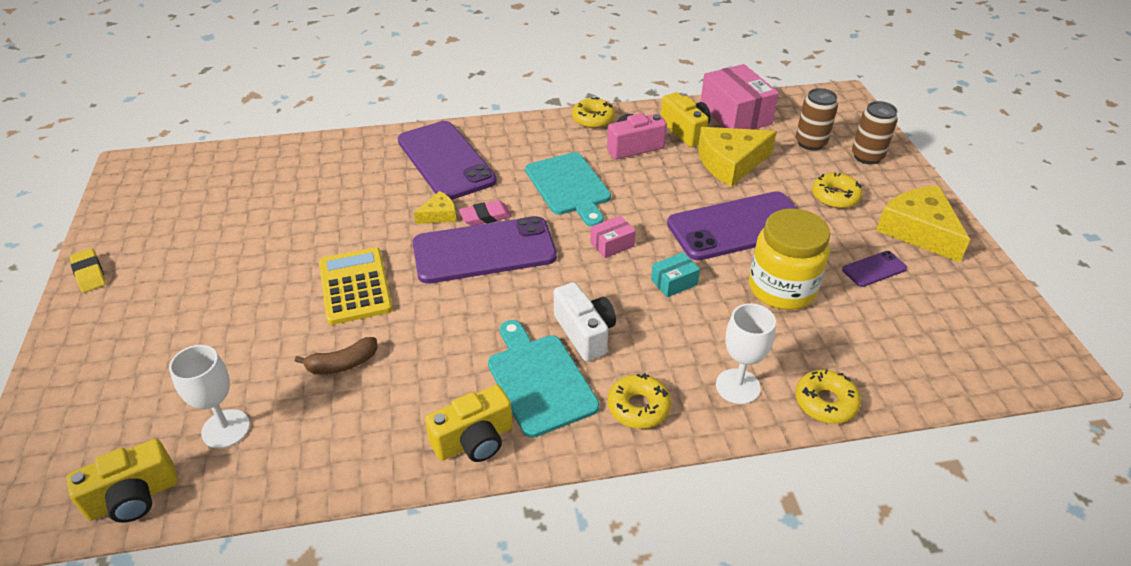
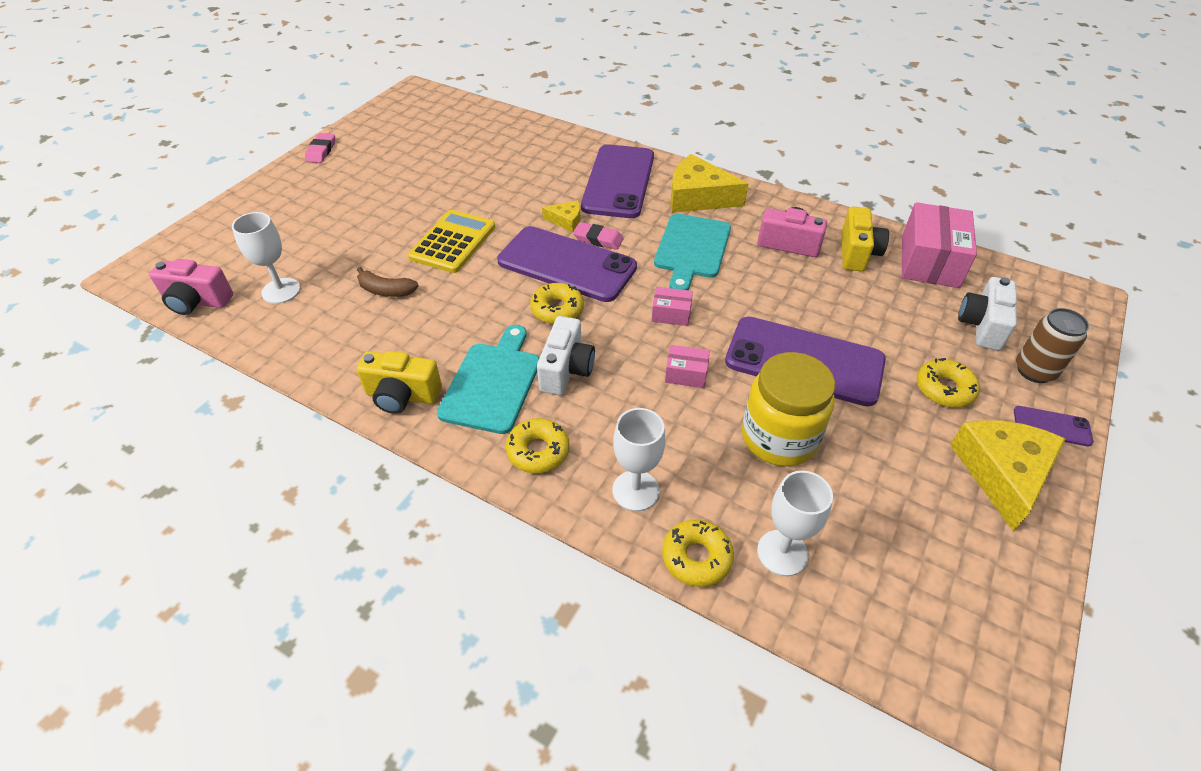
camera: 40 degrees right, 5 degrees up
yellow camera [66,439,178,523] -> pink camera [149,259,233,315]
yellow eraser [70,248,106,293] -> pink eraser [305,133,335,163]
yellow donut [572,97,615,128] -> yellow donut moved to [530,283,584,324]
turquoise box [651,252,700,297] -> pink box [665,345,710,388]
yellow cheese [698,127,777,187] -> yellow cheese moved to [670,154,749,213]
brown can [796,88,838,150] -> white camera [958,277,1017,351]
purple phone [842,251,907,287] -> purple phone moved to [1014,406,1093,446]
none -> white goblet [757,471,833,576]

